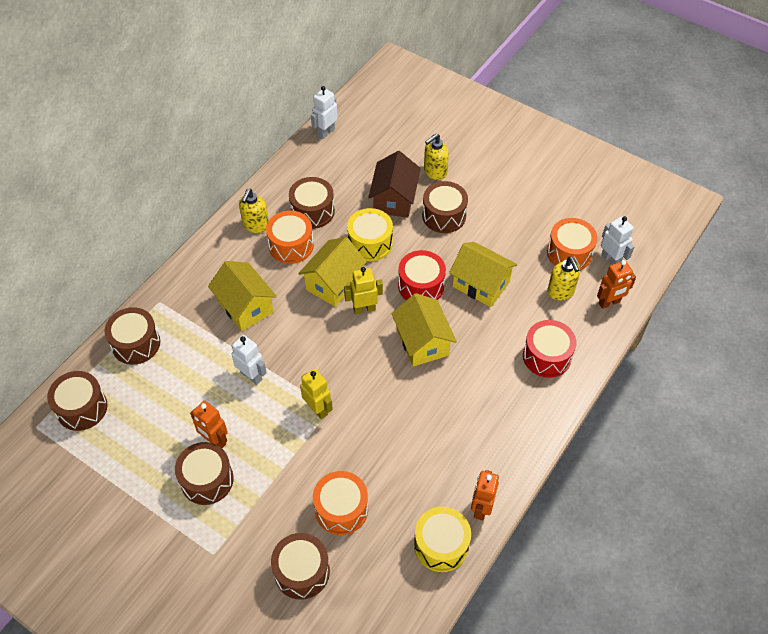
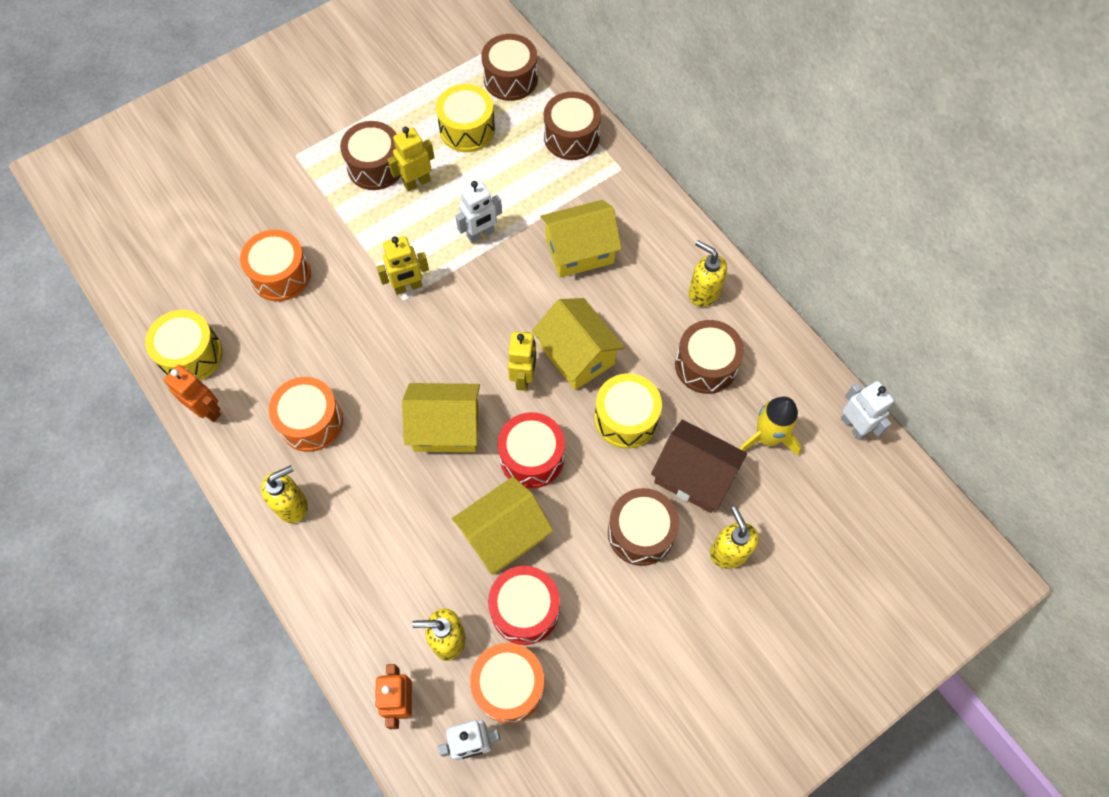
camera: 110 degrees right, 10 degrees up
orange robot [190,400,228,448] -> yellow robot [387,127,434,192]
orange drum [266,210,314,264] -> orange drum moved to [269,377,343,452]
brown drum [271,533,330,600] -> none
red drum [523,320,576,378] -> red drum moved to [488,566,560,645]
none -> yellow soap dispenser [261,465,308,523]
none -> yellow drum [436,84,495,152]
none -> yellow rocket [740,397,801,456]

